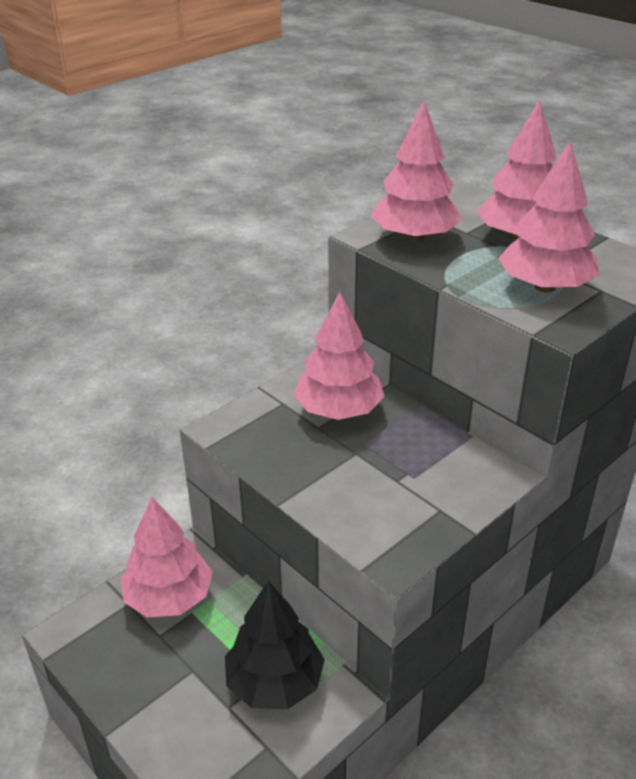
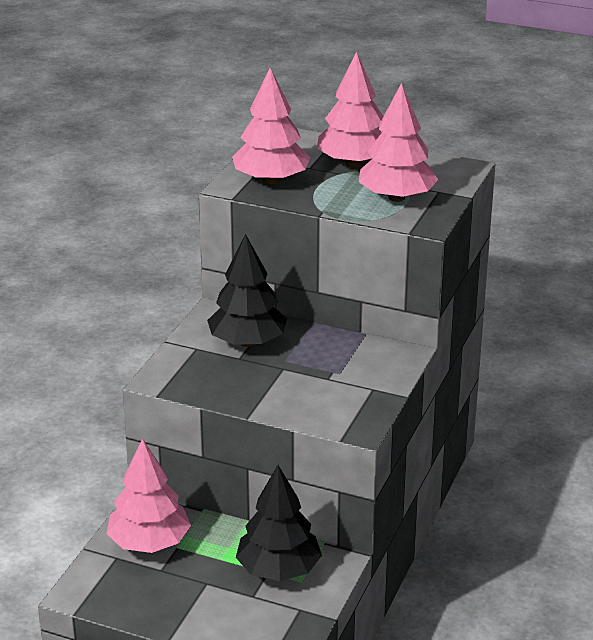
camera: 25 degrees left, 5 degrees down
pink tree [294,292,384,420] -> black tree [207,234,287,347]

